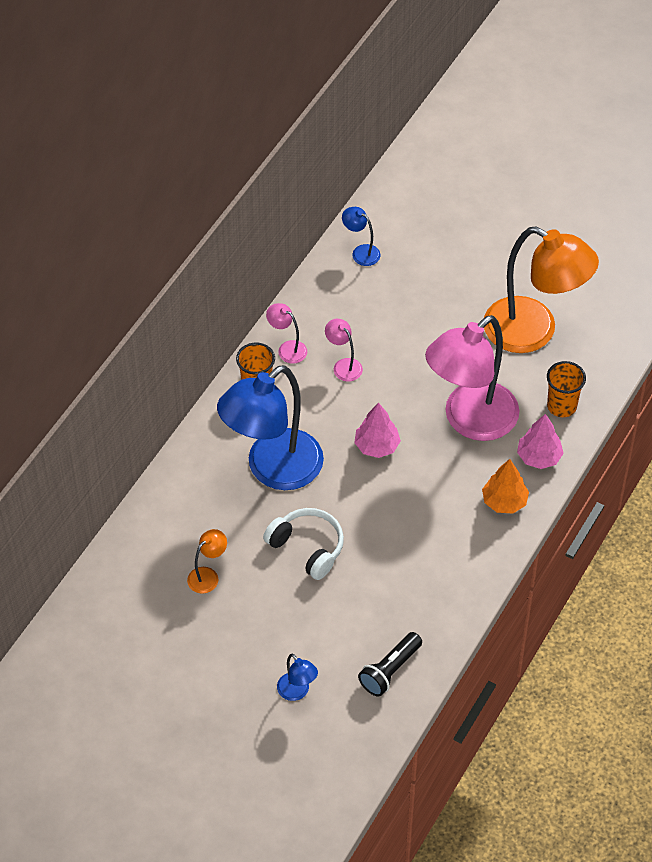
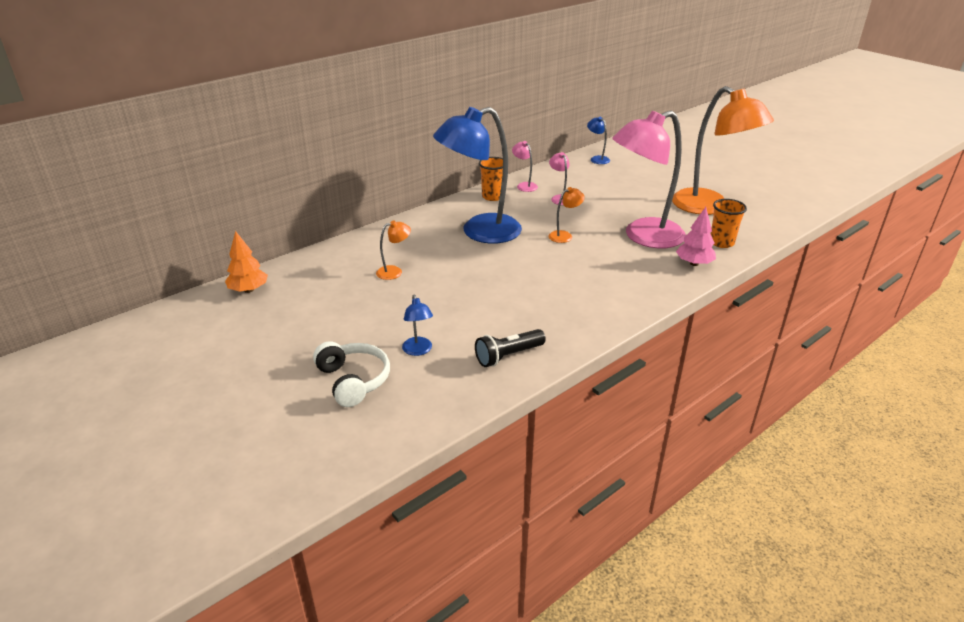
camera: 20 degrees right, 20 degrees down
white headphones [263,508,344,580] -> white headphones moved to [313,341,390,407]
pink tree [354,402,401,458] -> orange lamp [549,187,585,243]
orange tree [482,459,529,514] -> orange tree moved to [225,231,268,293]

